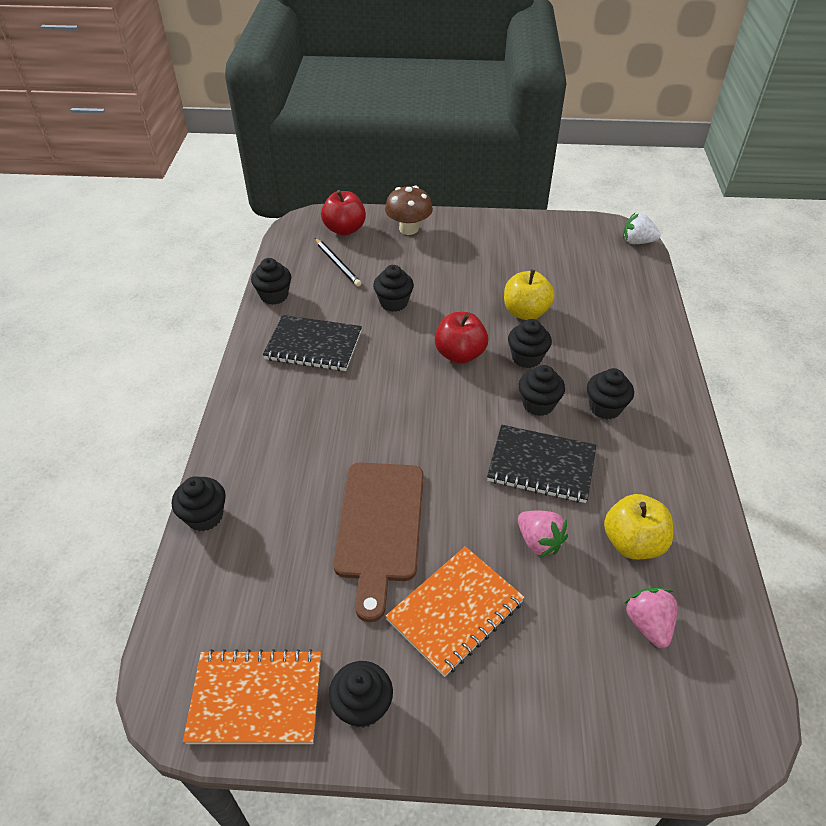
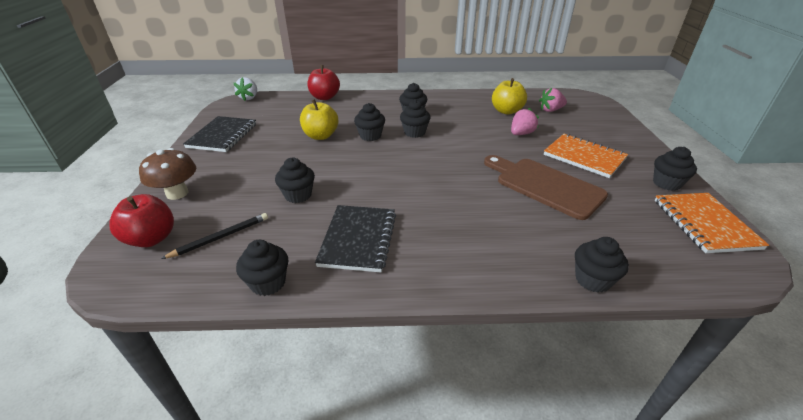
camera: 95 degrees left, 10 degrees down
brown cutting board [333,462,424,622] -> brown cutting board turned 135 degrees counterclockwise [484,155,608,220]
red apple [435,312,488,364] -> red apple moved to [307,65,340,100]
black notebook [487,425,596,503] -> black notebook moved to [183,116,256,152]

